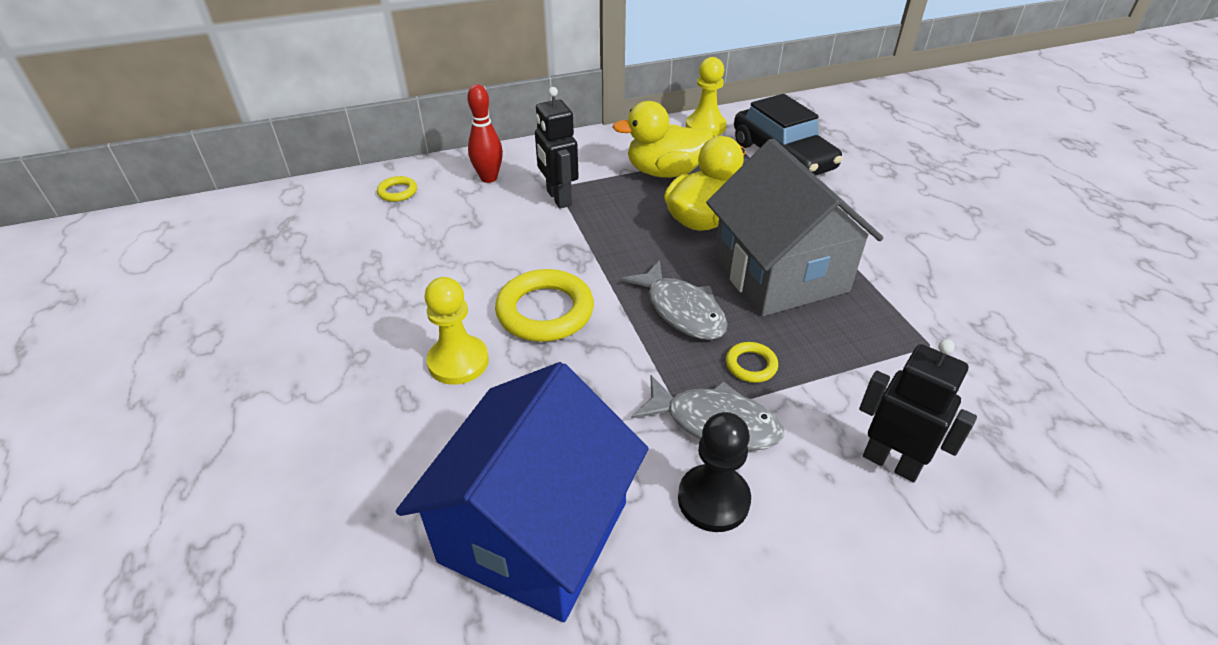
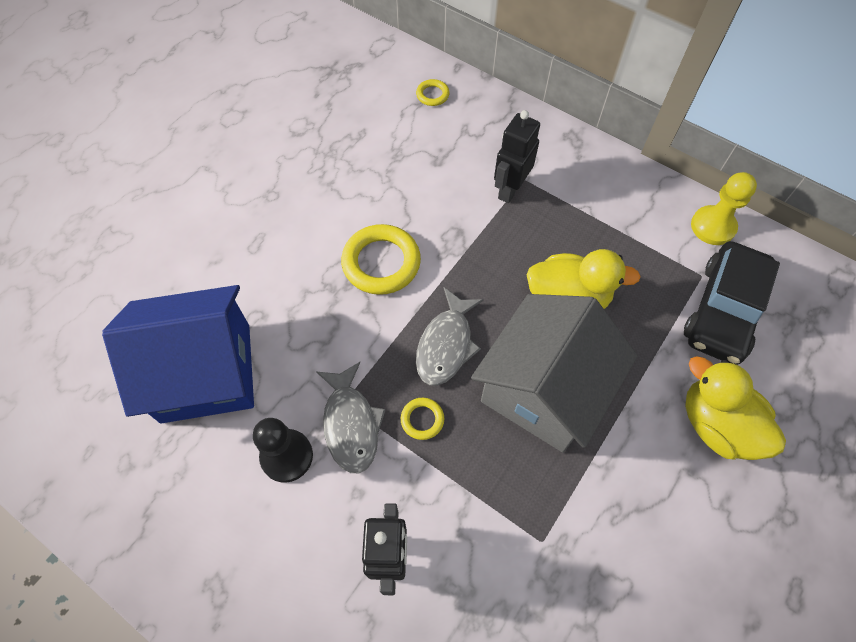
camera: 55 degrees right, 20 degrees up
yellow pawn [424,277,489,385] -> none
red bowling pin [467,84,503,183] -> none
yellow duck [613,101,713,178] -> yellow duck moved to [685,356,786,460]

